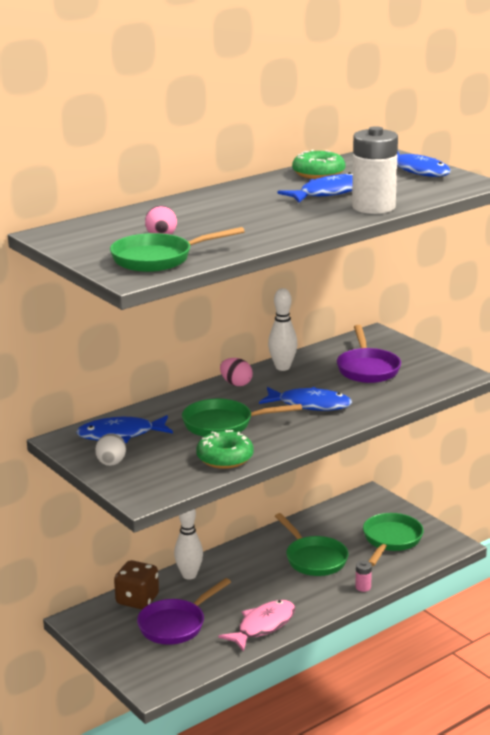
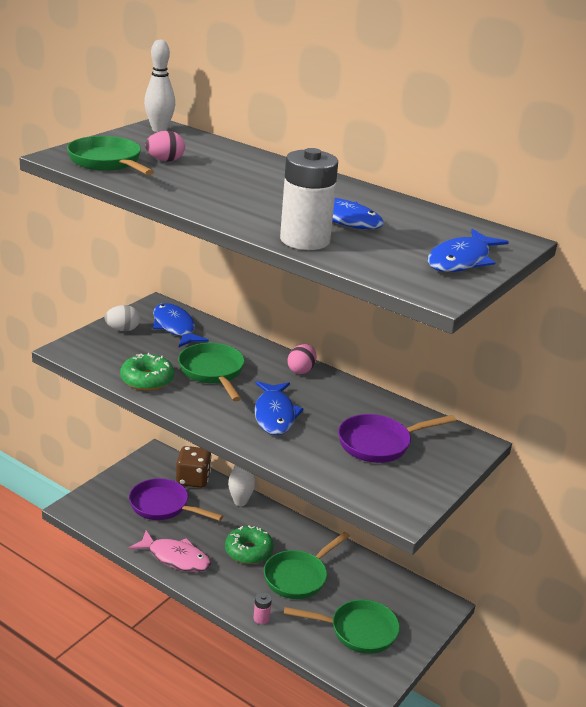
camera: 70 degrees right, 5 degrees up
white bowling pin [268,288,297,371] -> white bowling pin moved to [144,39,175,132]
green donut [292,150,345,179] -> green donut moved to [225,525,274,564]

